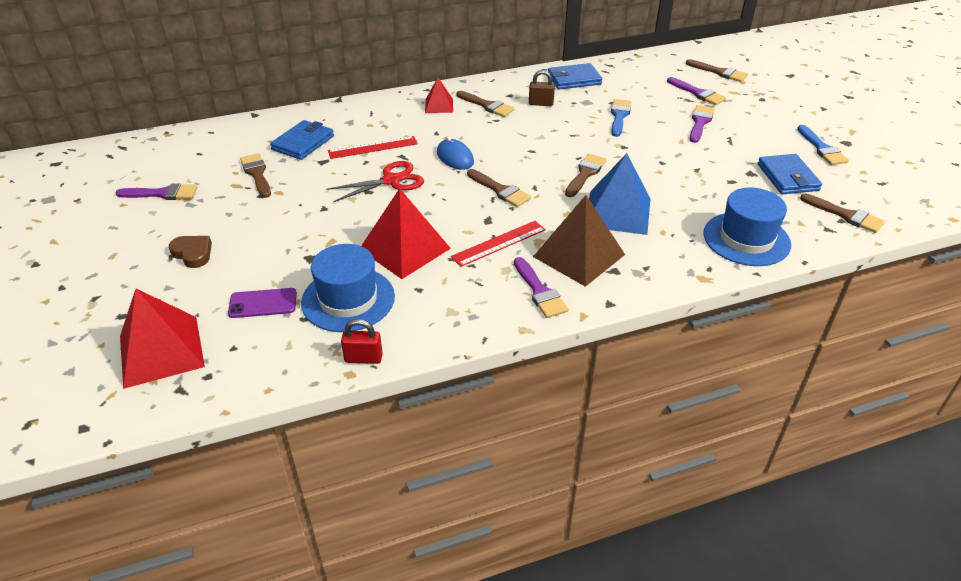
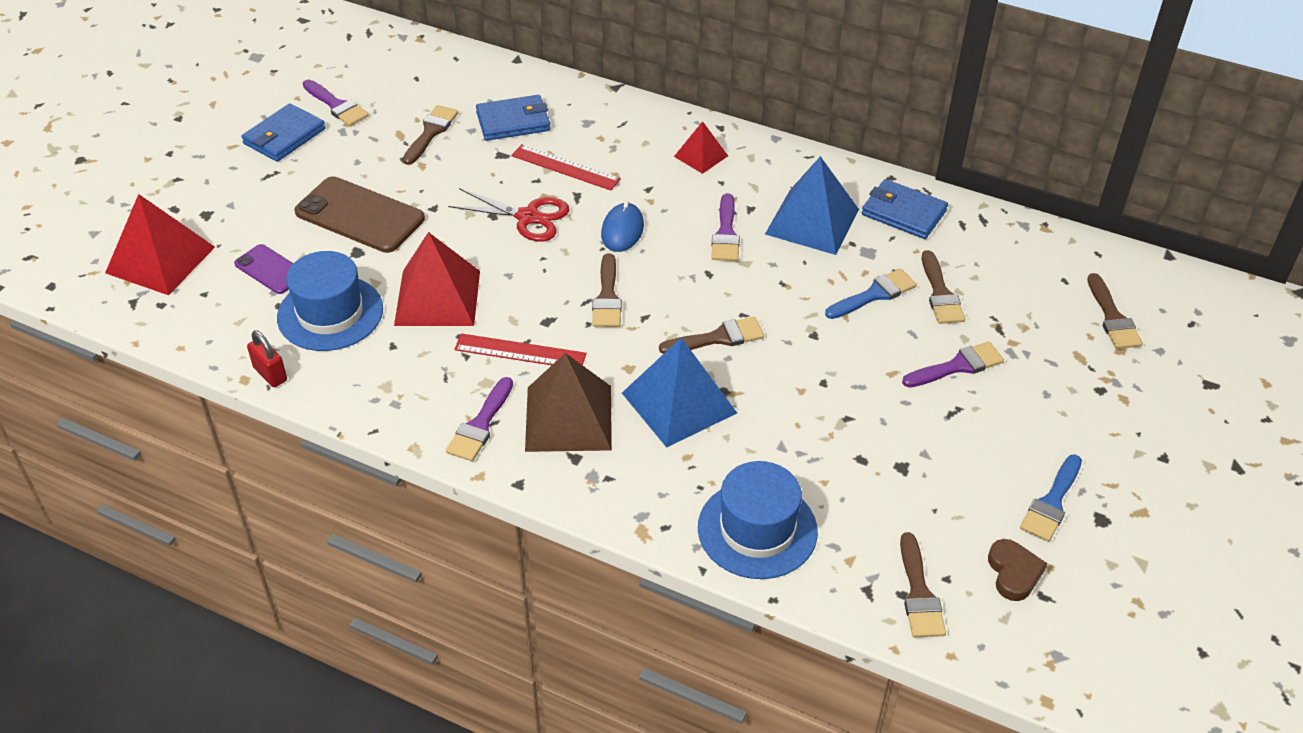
camera: 45 degrees right, 5 degrees up
brown heart [169,236,212,268] -> brown heart moved to [988,539,1047,601]
brown brush [456,91,515,117] -> brown brush moved to [922,250,965,324]
brown padlock [529,70,555,106] -> blue pyramid [765,156,859,255]
purple brush [667,77,726,105] -> purple brush moved to [711,193,740,261]
blue wallet [758,154,822,194] -> blue wallet moved to [241,104,325,162]
none -> brown phone [295,176,425,253]

